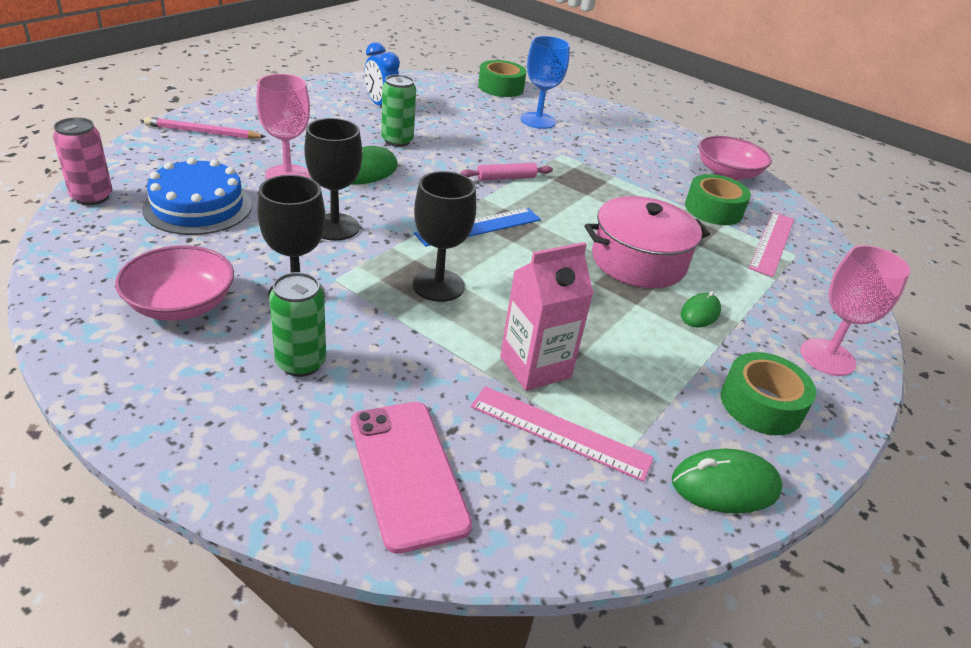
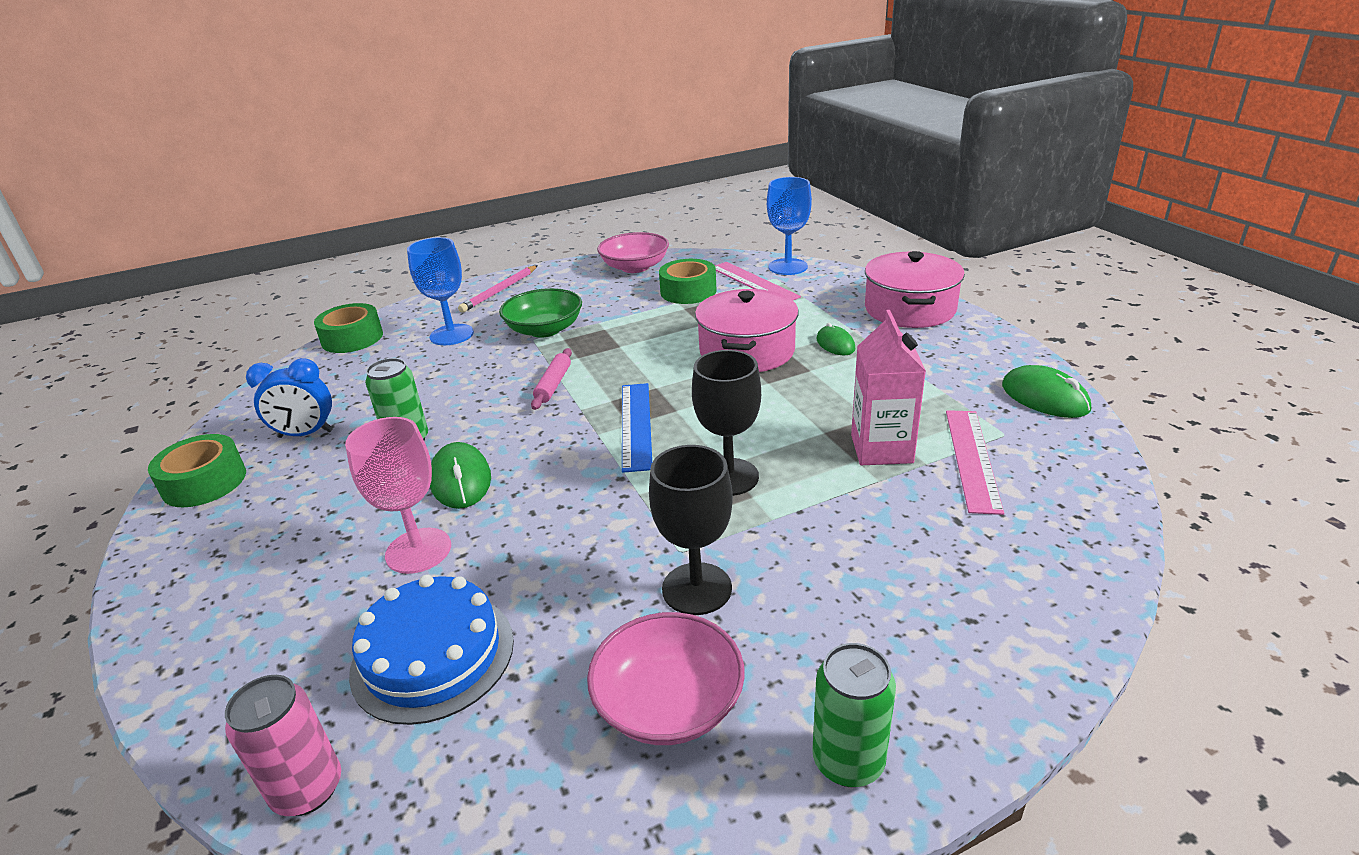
camera: 55 degrees left, 5 degrees down
pink pencil [144,117,266,139] -> pink pencil moved to [458,265,538,313]
green can [269,272,326,377] -> green can moved to [812,643,896,787]
black goblet [304,118,362,241] -> none
pink phone [351,402,472,554] -> none
pink ruler [471,386,654,482] -> pink ruler turned 45 degrees counterclockwise [946,410,1004,515]
green mouse [672,449,783,514] -> green mouse turned 60 degrees counterclockwise [1002,365,1091,418]
green tape [721,352,816,435] -> green tape moved to [148,434,246,507]
pink goblet [800,245,910,376] -> pink pot [865,251,965,328]
none -> green bowl [499,288,582,338]
none -> blue goblet [767,177,812,275]

